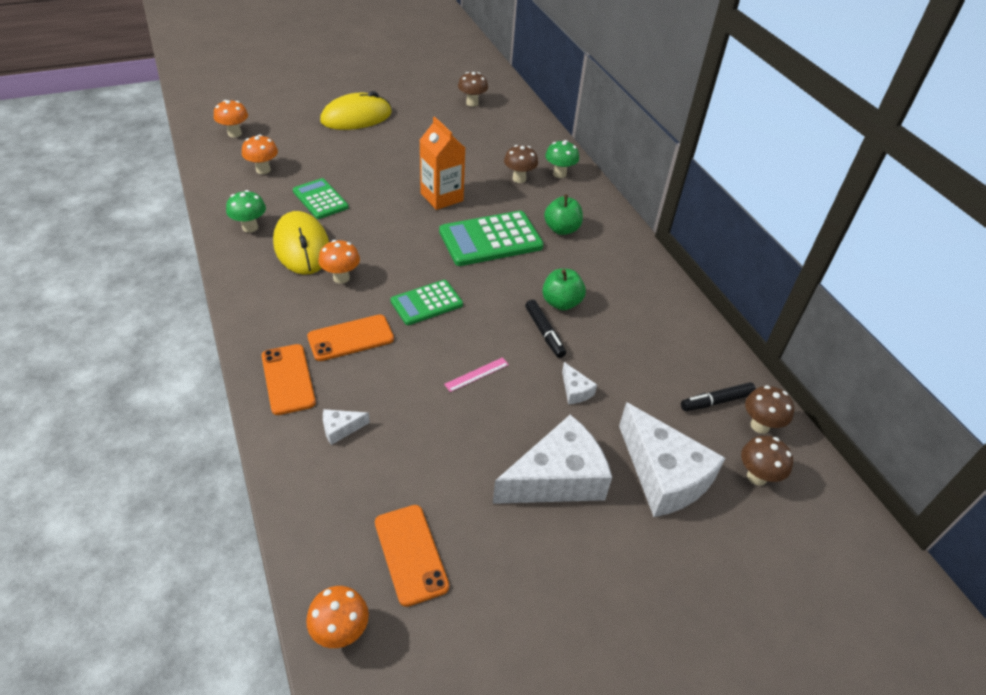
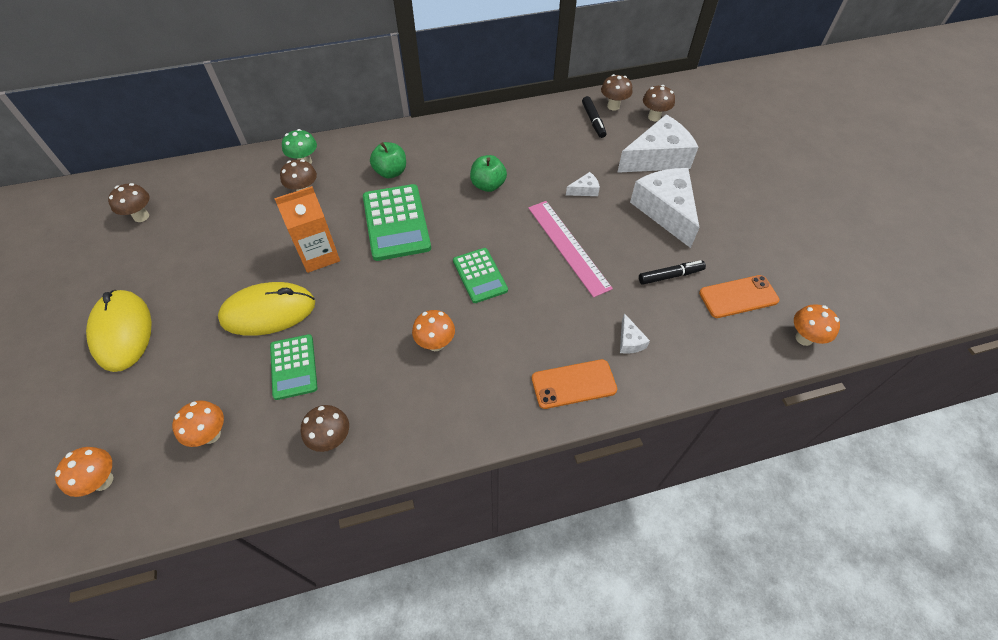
camera: 80 degrees left, 10 degrees up
green mushroom [226,190,266,233] -> brown mushroom [301,405,349,452]
yellow mouse [273,211,329,275] -> yellow mouse moved to [218,282,315,336]
green calculator [293,178,349,219] -> green calculator turned 75 degrees counterclockwise [270,334,317,400]
orange phone [307,315,394,361] -> none
pink ruler [444,357,509,392] -> pink ruler [528,201,613,298], size x2.23
black marker [525,300,566,358] -> black marker moved to [639,260,706,285]

